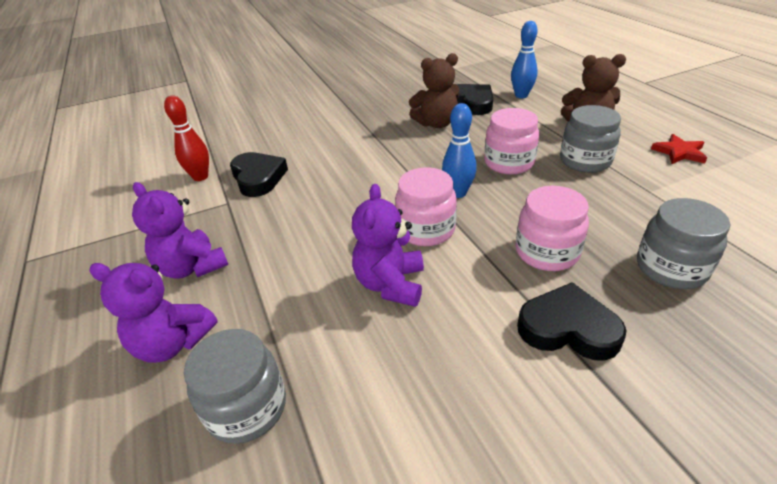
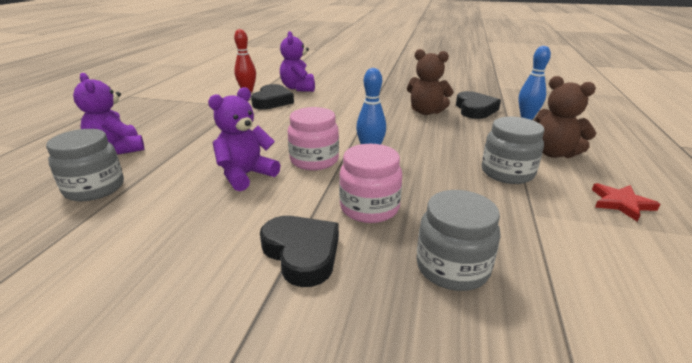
camera: 35 degrees right, 10 degrees down
purple teddy bear [132,182,228,279] -> purple teddy bear moved to [280,31,315,92]
pink jar [484,108,539,175] -> none

